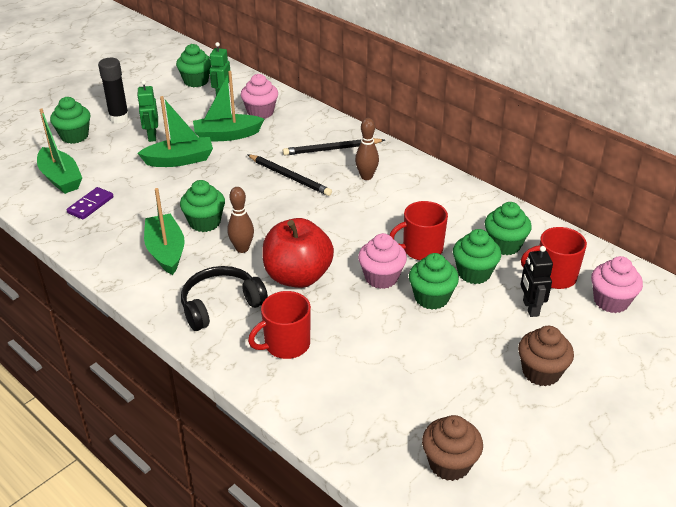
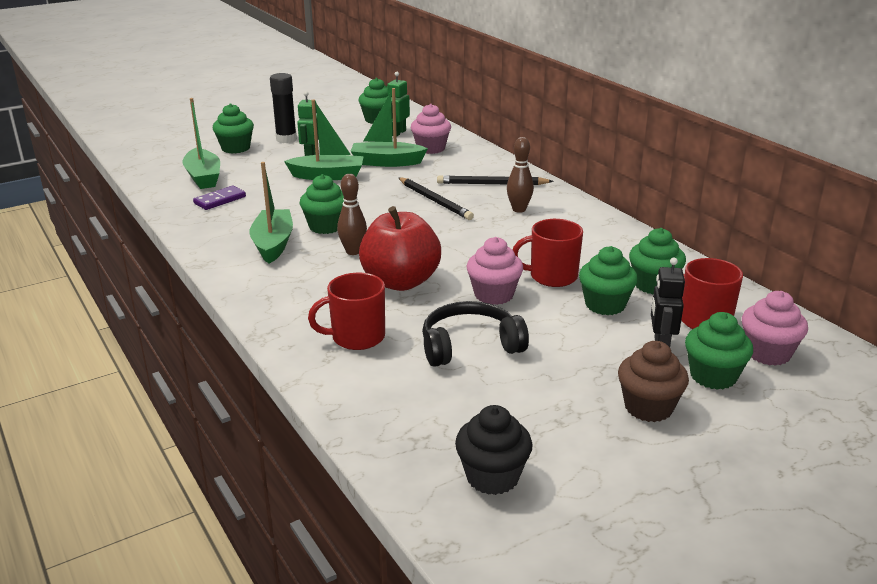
camera: 15 degrees right, 10 degrees down
black headphones [181,266,268,331] -> black headphones moved to [422,301,529,367]
green cupcake [409,253,459,310] -> green cupcake moved to [685,312,753,390]
brown cupcake [422,415,483,481] -> black cupcake [455,405,533,495]

